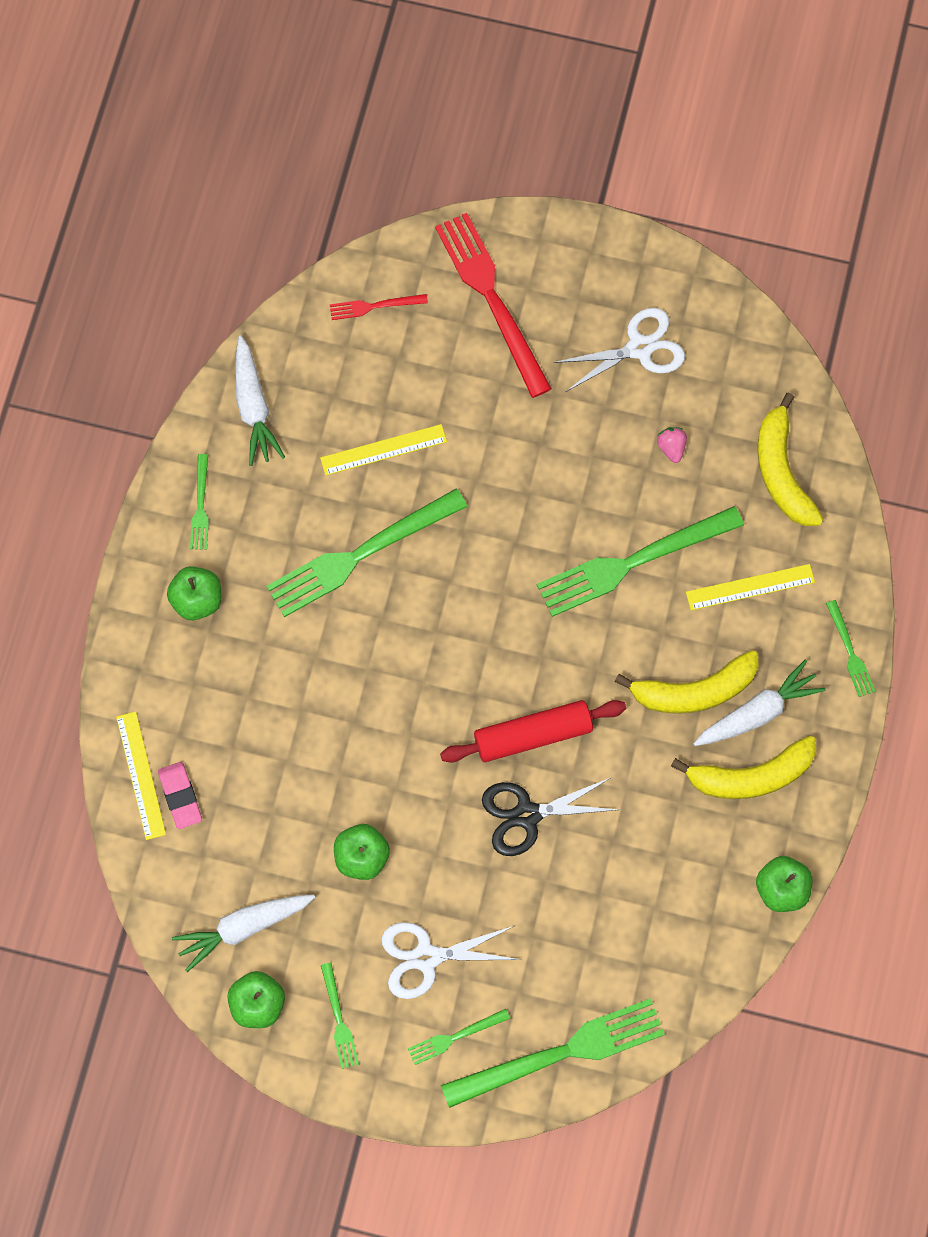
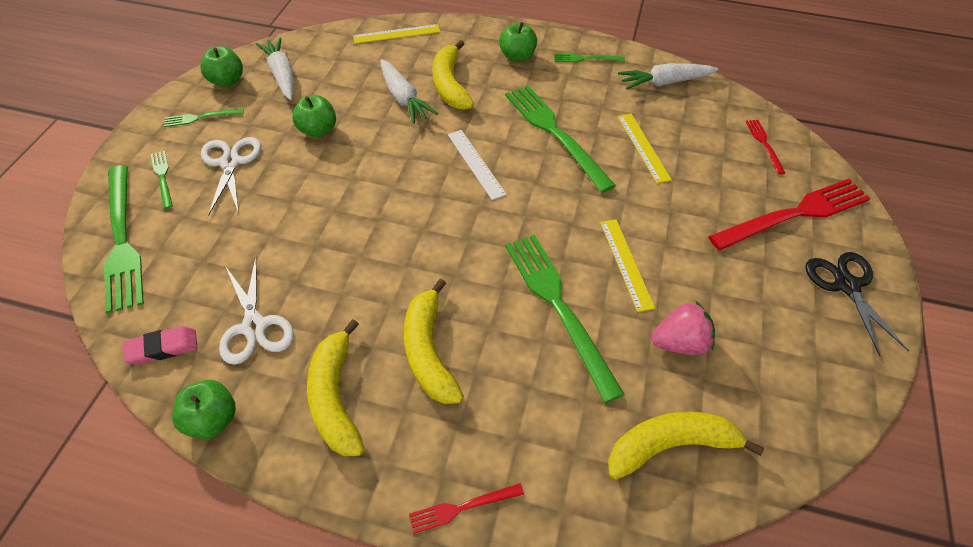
camera: 90 degrees right, 20 degrees down
pink eraser [158,762,202,829] -> pink eraser moved to [123,326,197,365]
red rolling pin [440,700,626,763] -> none
black scissors [482,777,620,856] -> black scissors moved to [805,252,909,356]
white scissors [553,308,685,392] -> white scissors moved to [219,257,294,365]
pink strawberry [657,427,687,463] -> pink strawberry [651,301,715,355], size x1.71
yellow ruler [686,564,815,610] -> yellow ruler moved to [600,219,655,312]
white carrot [694,660,826,746] -> white carrot moved to [380,59,438,123]
green fork [826,600,875,697] -> red fork [409,483,524,534]
none -> yellow banana [432,40,474,110]
none -> white ruler [448,130,507,200]

